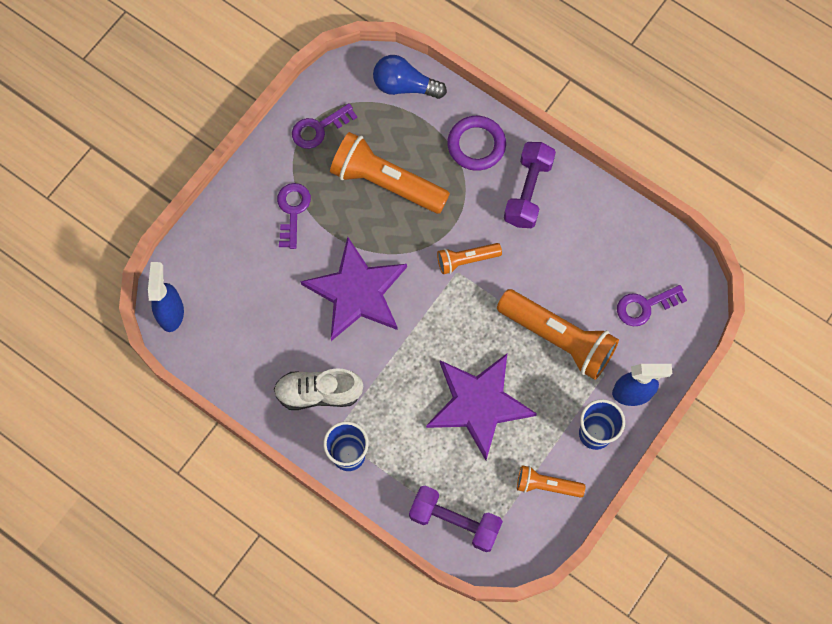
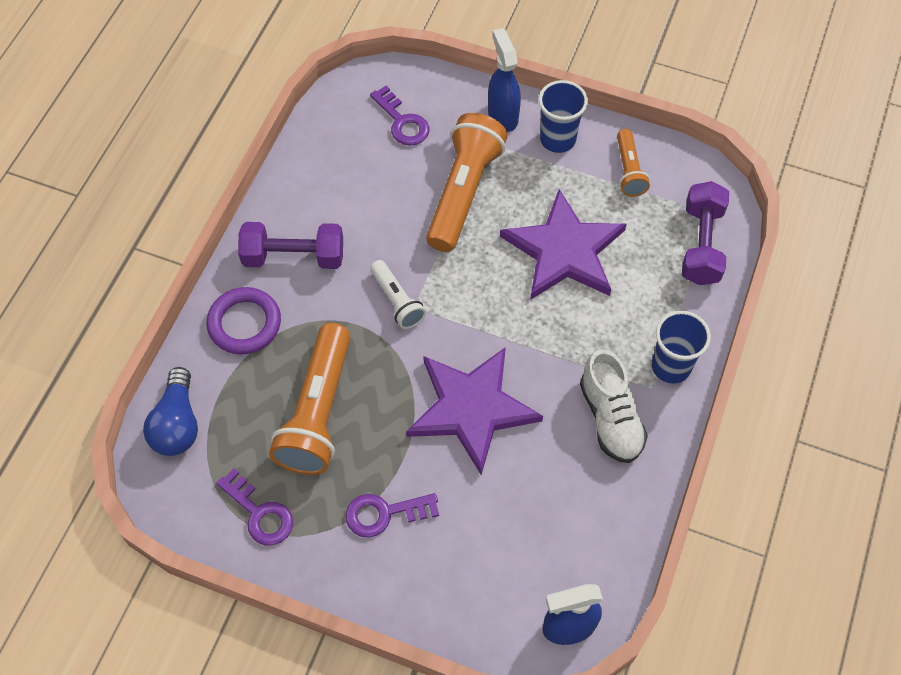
camera: 105 degrees left, 10 degrees down
orange flashlight [437,243,502,274] -> white flashlight [370,260,426,329]

